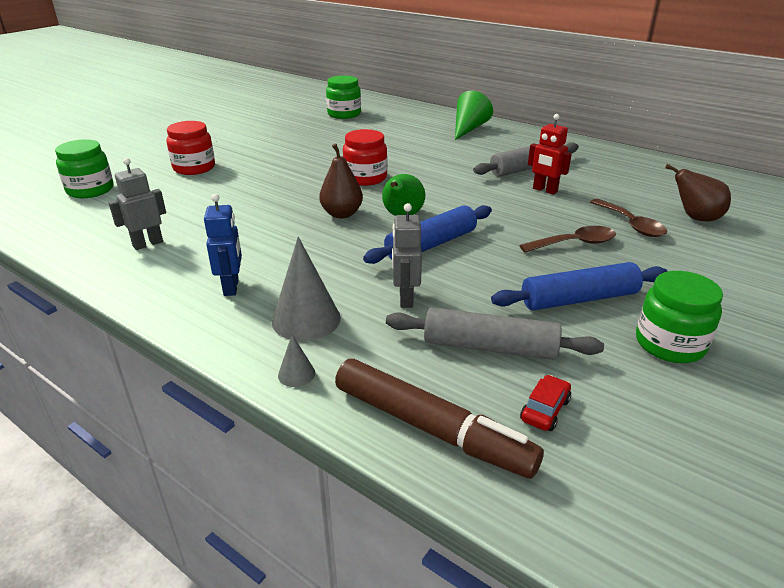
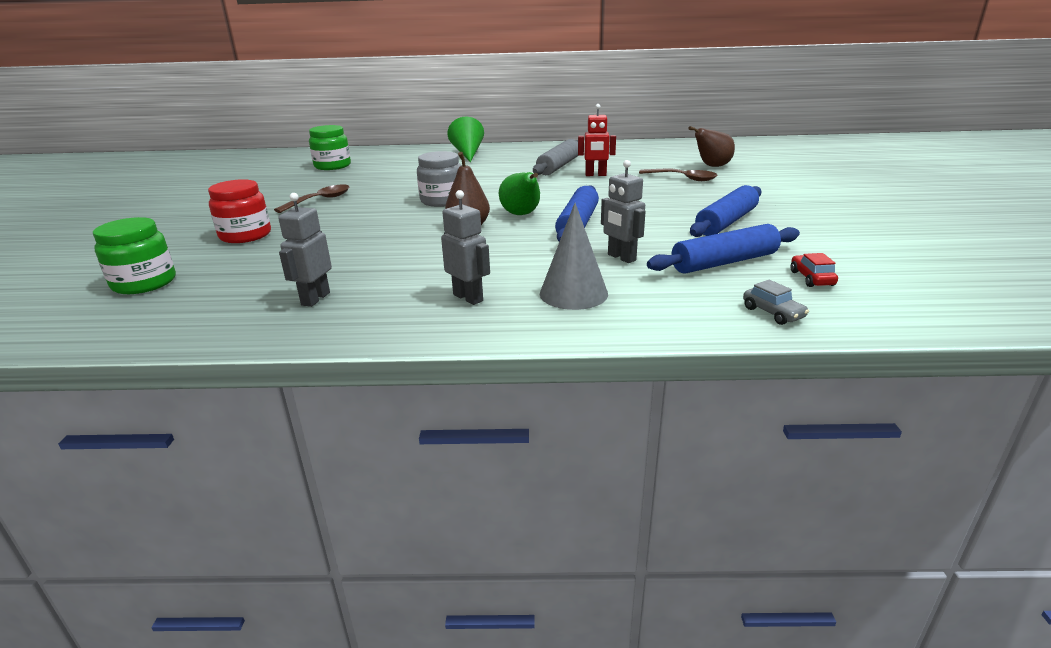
camera: 35 degrees left, 5 degrees down
blue robot [204,194,242,296] -> grey robot [441,190,490,305]
grey cone [278,334,315,387] -> none
brown marker [335,359,544,479] -> grey car [743,280,809,325]
red jar [343,129,387,186] -> grey jar [417,151,461,207]
grey rolling pin [386,307,604,360] -> blue rolling pin [647,224,800,273]
brown spoon [519,226,616,253] -> brown spoon moved to [274,184,349,213]
green jar [636,271,723,363] -> none

